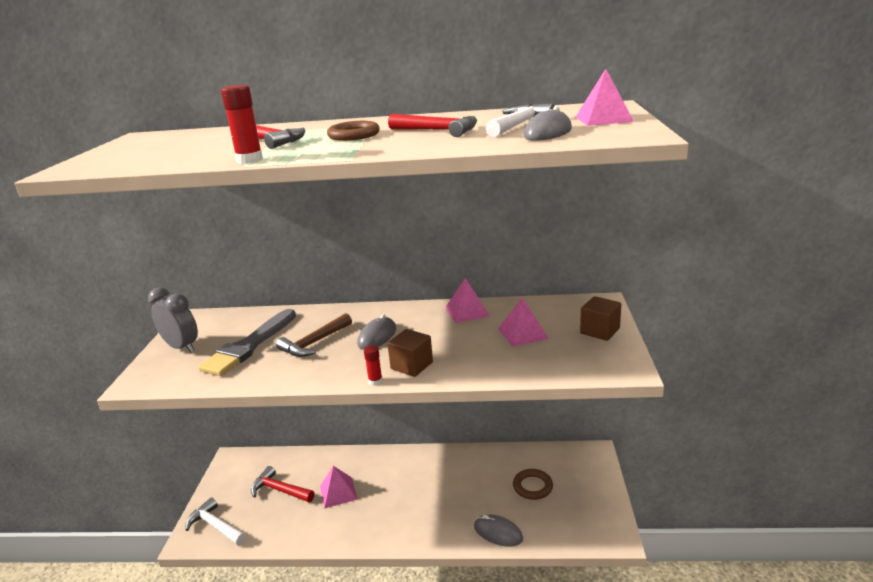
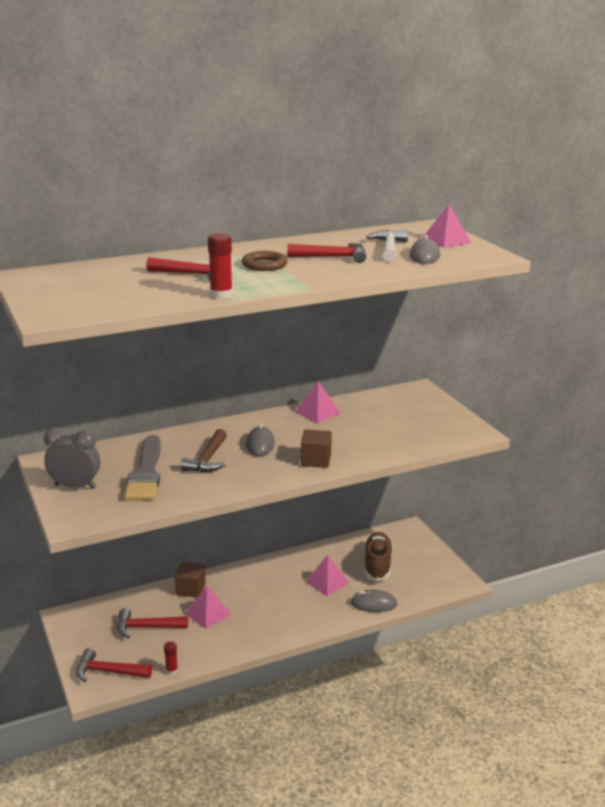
camera: 30 degrees left, 0 degrees up
white hammer [185,497,246,546] -> red hammer [76,648,152,682]
red glue stick [364,345,383,386] -> red glue stick moved to [164,642,178,675]
pink pyramid [498,297,549,347] -> pink pyramid moved to [305,555,349,596]
brown ring [513,469,553,500] -> brown shoe [364,532,393,581]
brown cube [580,296,621,341] -> brown cube moved to [175,562,206,598]

